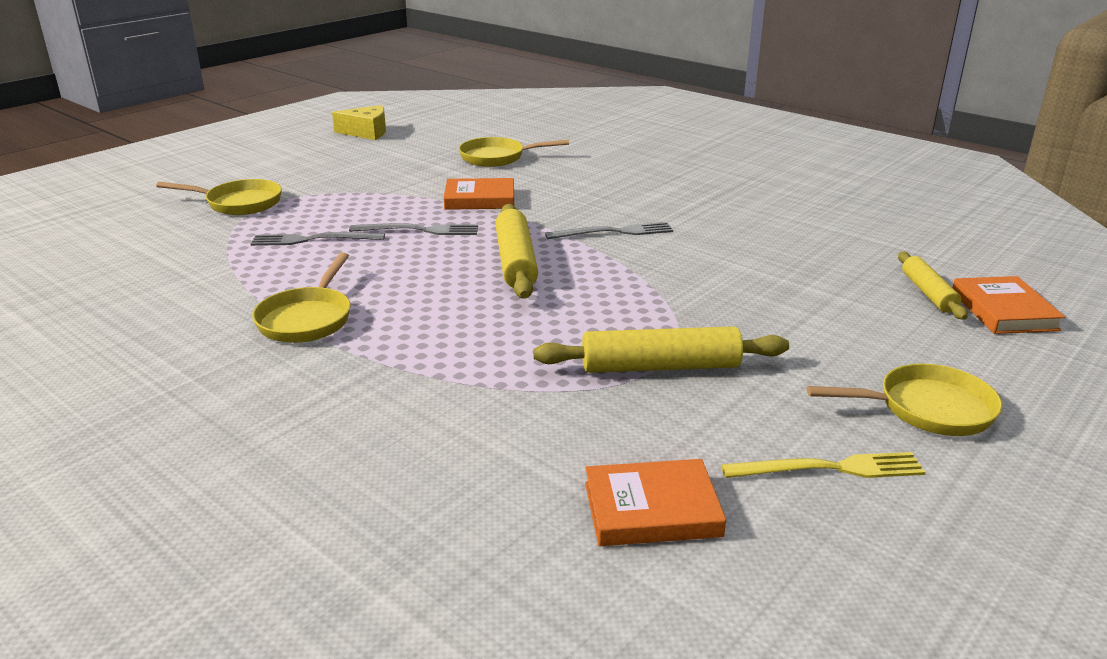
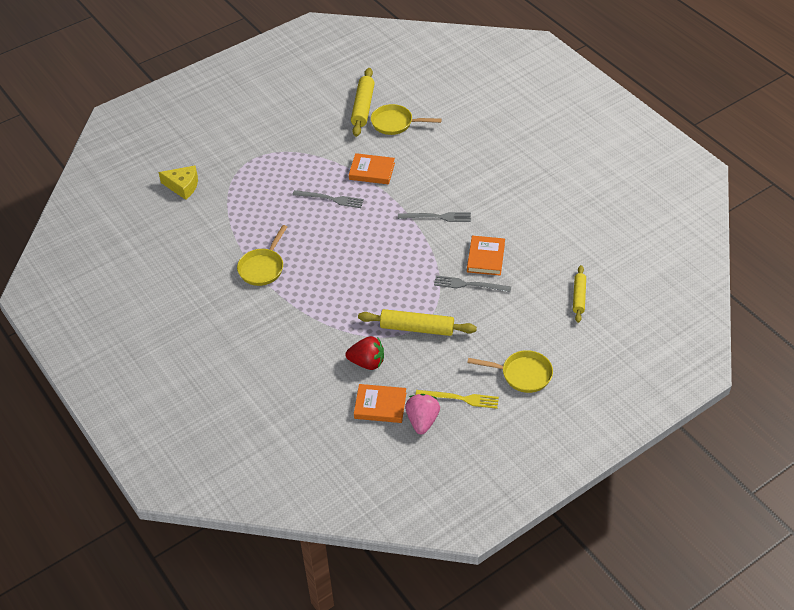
camera: 15 degrees right, 20 degrees up
yellow pan [156,179,282,215] -> none
grey fork [251,232,385,246] -> grey fork moved to [434,275,511,292]
yellow cheese [332,105,386,140] -> yellow cheese moved to [158,166,198,200]
yellow rolling pin [495,204,538,299] -> yellow rolling pin moved to [351,68,375,137]
orange book [953,276,1065,334] -> orange book moved to [467,236,505,276]
none -> red strawberry [345,336,384,370]
none -> pink strawberry [405,394,440,434]

